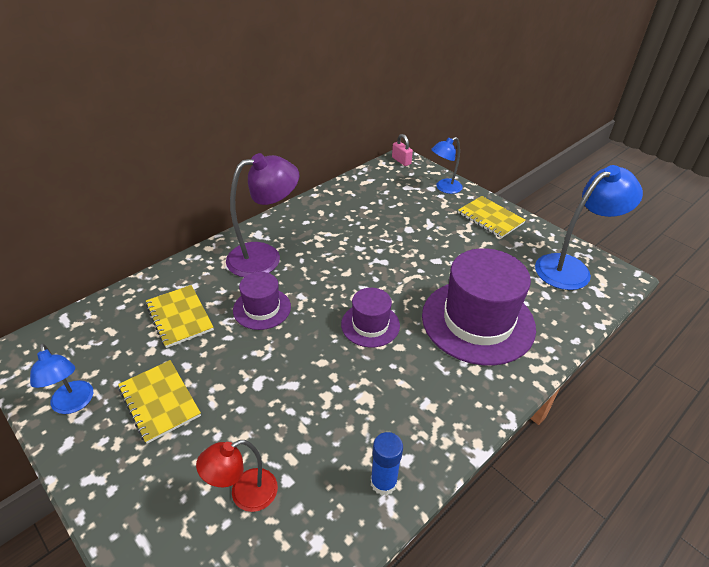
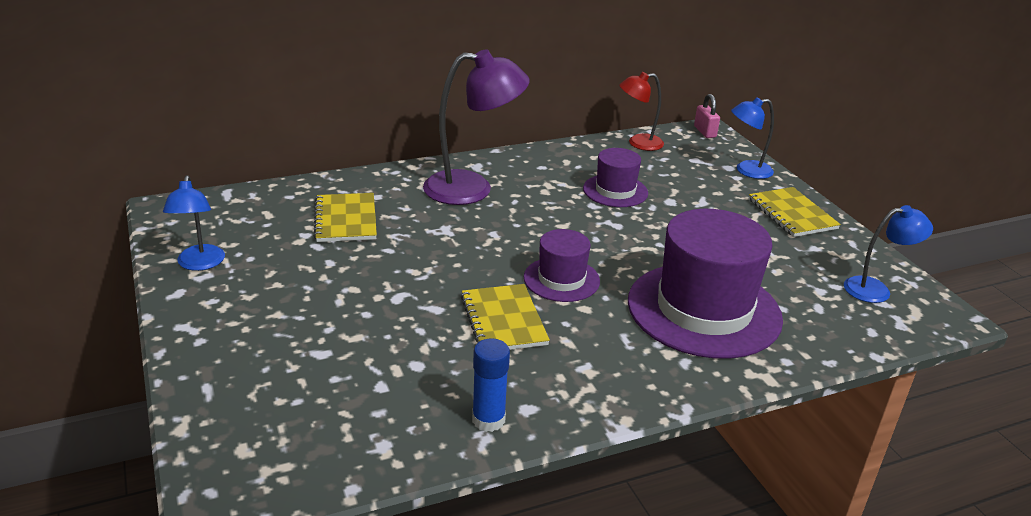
camera: 20 degrees right, 10 degrees down
yellow notebook [118,360,201,444] -> yellow notebook moved to [461,284,550,350]
red lamp [196,440,278,512] -> red lamp moved to [619,72,664,151]
purple hat [233,272,291,330] -> purple hat moved to [583,148,648,207]
blue lamp [535,165,643,290] -> blue lamp [844,205,933,303], size x0.58

